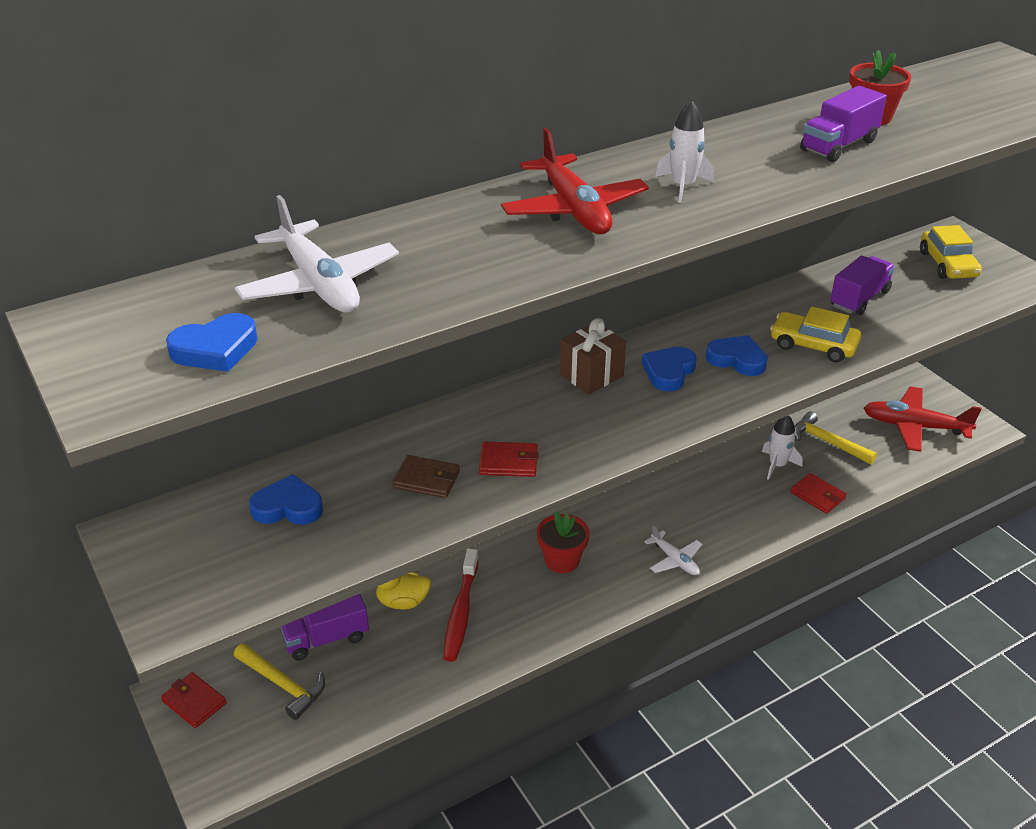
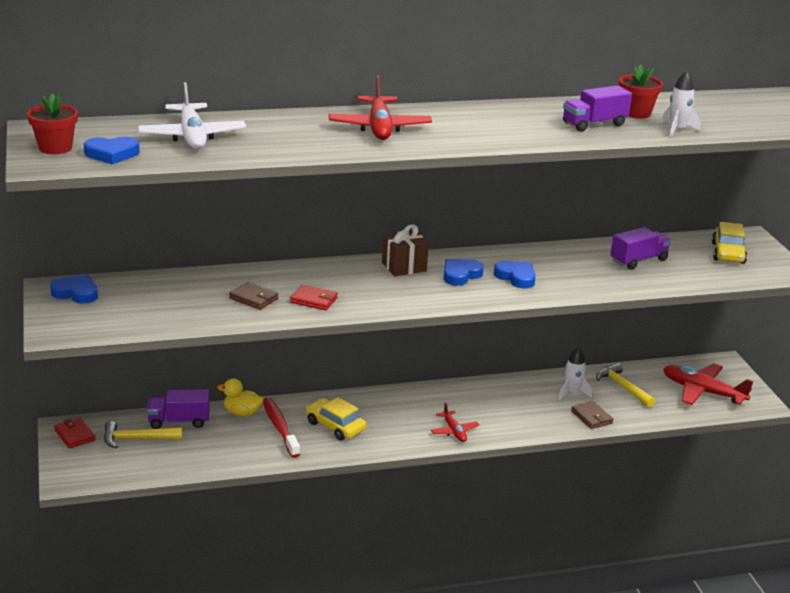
camera: 15 degrees right, 10 degrees down
yellow hammer [234,643,325,720] -> yellow hammer turned 120 degrees clockwise [104,421,182,449]
blue heart [249,474,323,525] -> blue heart moved to [50,275,98,304]
red toothbrush [443,549,478,662] -> red toothbrush turned 135 degrees clockwise [263,397,300,458]
red flower pot [537,512,590,573] -> red flower pot moved to [27,94,78,154]
white plane [644,525,702,575] -> red plane [431,402,479,442]
white rocket [655,100,714,202] -> white rocket moved to [661,71,701,137]
yellow car [770,307,861,362] -> yellow car moved to [306,397,366,440]
red wallet [790,473,846,514] -> brown wallet [571,401,614,429]

